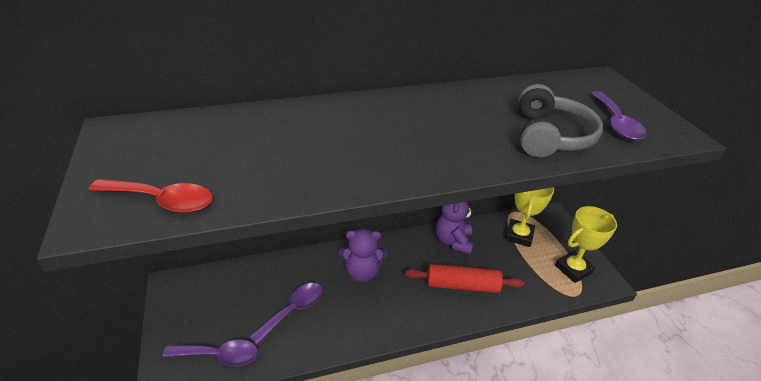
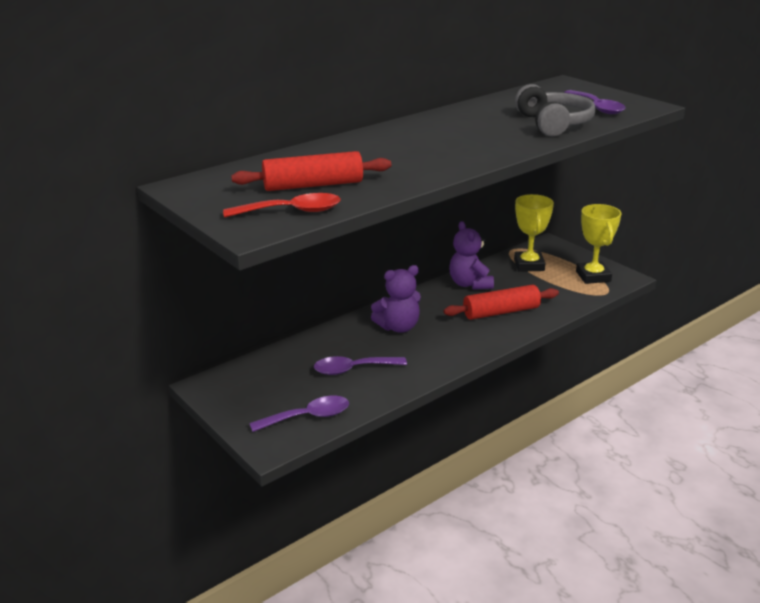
camera: 20 degrees left, 10 degrees down
purple spoon [250,283,323,344] -> purple spoon turned 120 degrees counterclockwise [314,356,407,375]
yellow trophy [555,206,617,283] -> yellow trophy turned 45 degrees counterclockwise [576,204,621,284]
none -> red rolling pin [231,151,391,191]

